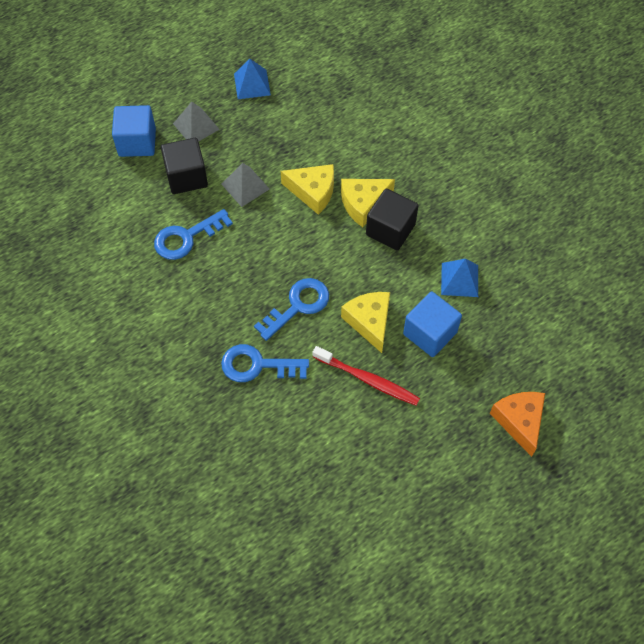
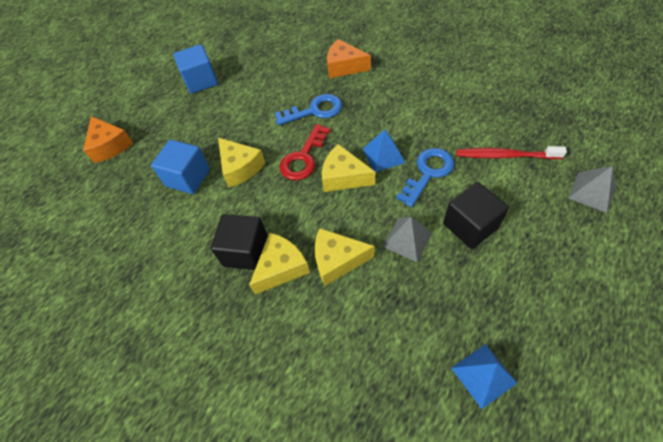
camera: 165 degrees right, 5 degrees down
blue cube [112,105,156,157] -> blue cube moved to [173,44,218,94]
grey pyramid [173,102,220,142] -> grey pyramid moved to [568,166,616,213]
blue key [254,278,329,341] -> red key [280,124,331,180]
red toothbrush [313,346,420,406] -> red toothbrush moved to [456,146,567,159]
blue pyramid [441,259,478,297] -> blue pyramid moved to [363,129,406,172]
none -> yellow cheese [322,144,375,192]
none -> orange cheese [327,39,371,78]

